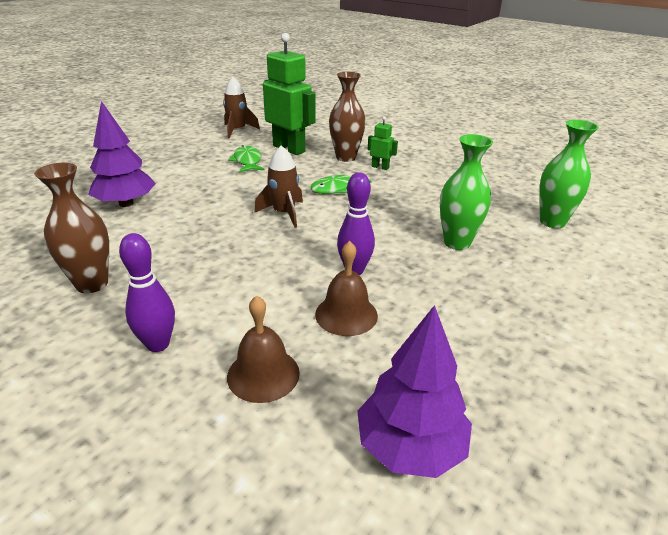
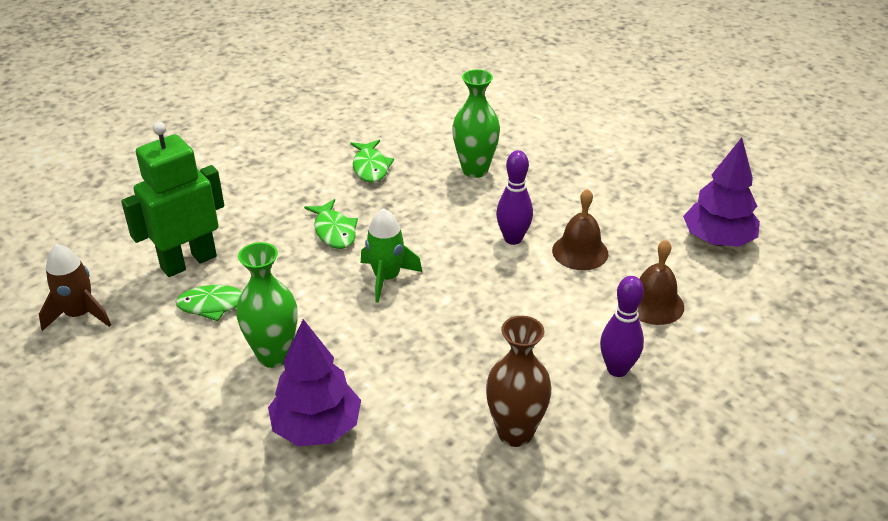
camera: 80 degrees left, 5 degrees up
brown rocket [254,145,303,228] -> green rocket [361,208,422,303]
brown vase [329,72,366,162] -> none
green robot [368,116,398,170] -> none
green vase [539,120,599,228] -> green vase moved to [236,242,297,368]
none -> green fish [350,140,394,183]

